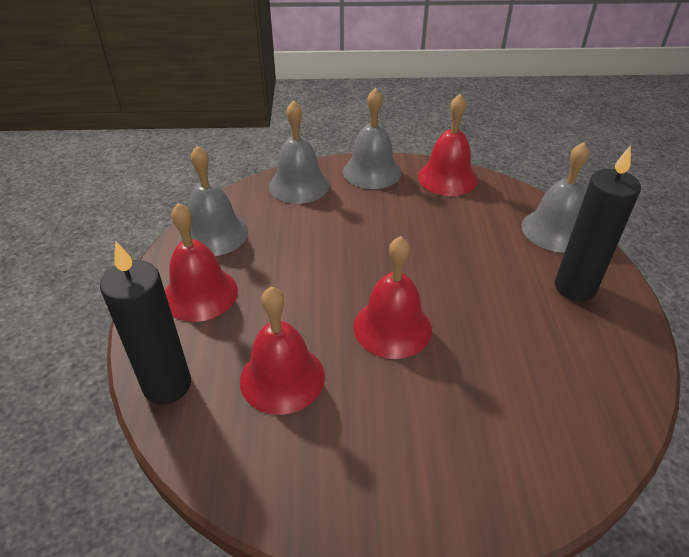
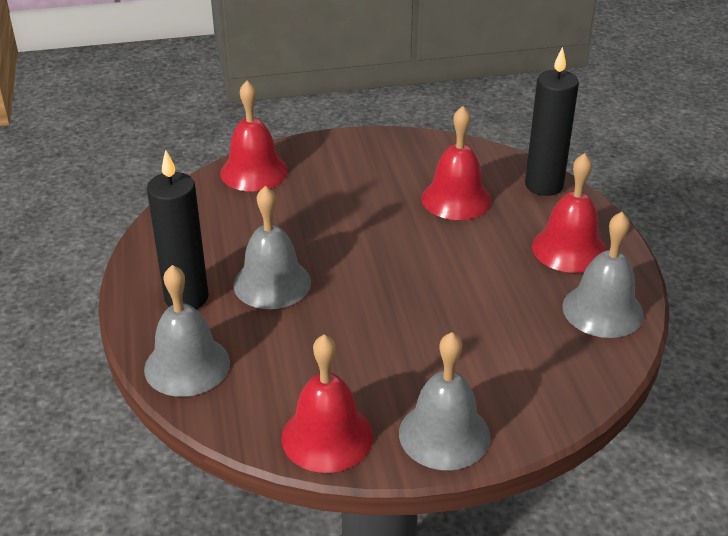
camera: 170 degrees right, 5 degrees down
grey bell [269,100,329,204] -> grey bell moved to [233,186,311,309]
red bell [354,236,432,359] -> red bell moved to [220,81,288,191]

